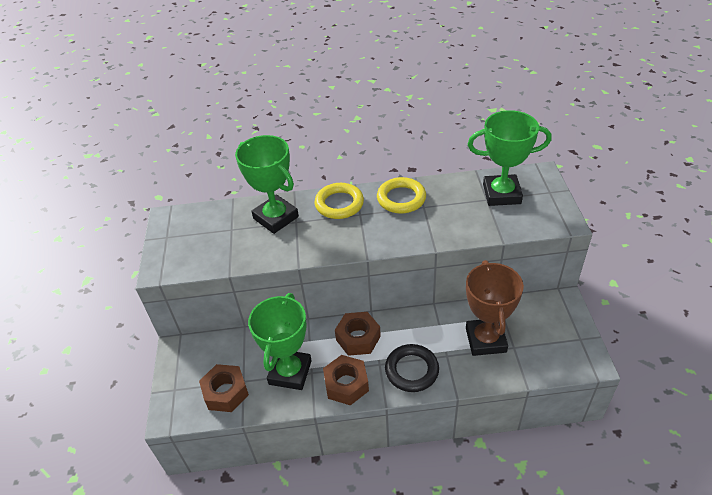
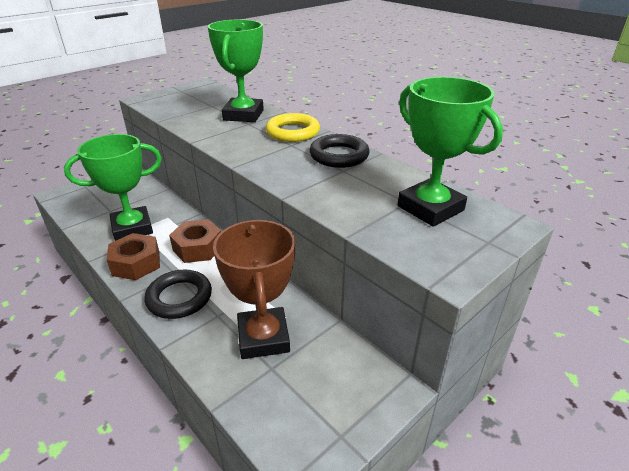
camera: 50 degrees right, 10 degrees down
brown nut [199,364,249,412] -> none
yellow ring [377,177,426,214] -> black ring [310,134,370,168]
brown trophy [466,260,524,356] -> brown trophy turned 60 degrees counterclockwise [213,220,295,359]

